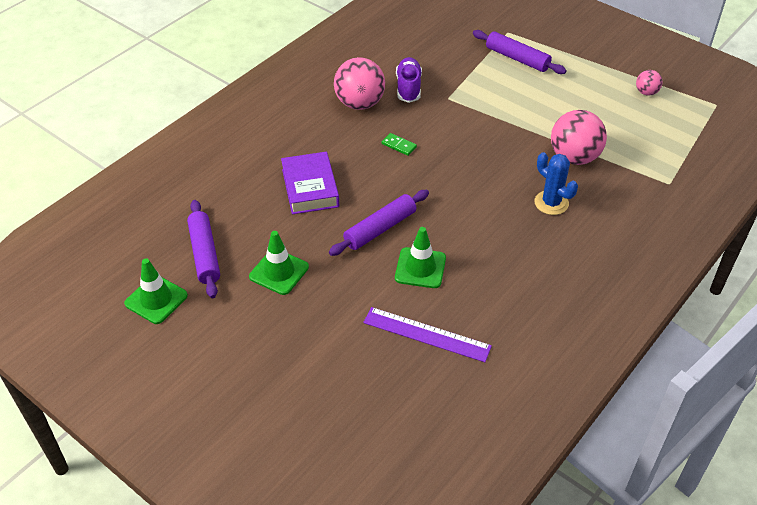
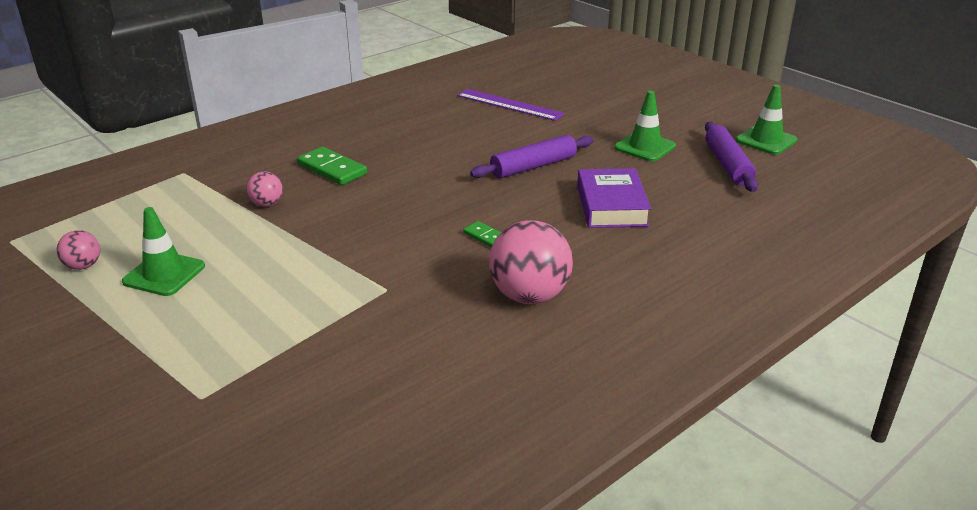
camera: 170 degrees left, 15 degrees down
green traffic cone [395,227,446,288] -> green traffic cone moved to [122,207,205,296]
purple shoe [396,57,422,103] -> none
purple rolling pin [473,30,567,74] -> none
blue cactus [534,152,578,215] -> green domino [297,147,367,185]
pink ball [551,110,607,165] -> pink ball [246,172,283,207], size x0.50

